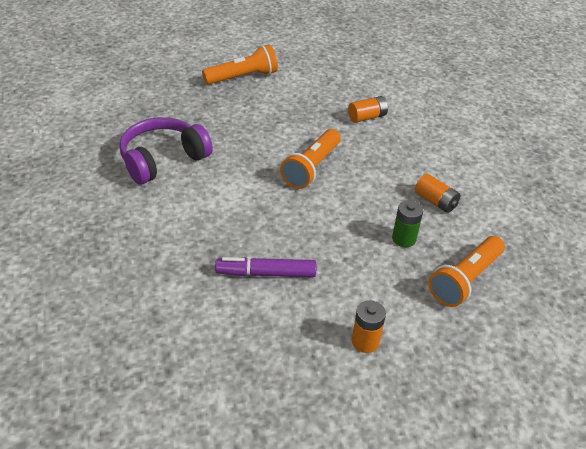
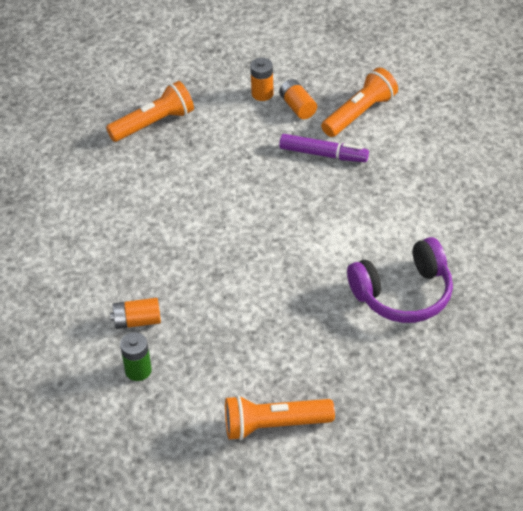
camera: 160 degrees left, 5 degrees up
orange flashlight [280,129,341,189] -> orange flashlight moved to [321,67,398,137]
green battery [392,200,423,247] -> green battery moved to [120,332,152,381]
orange battery [415,174,461,213] -> orange battery moved to [279,79,317,119]

